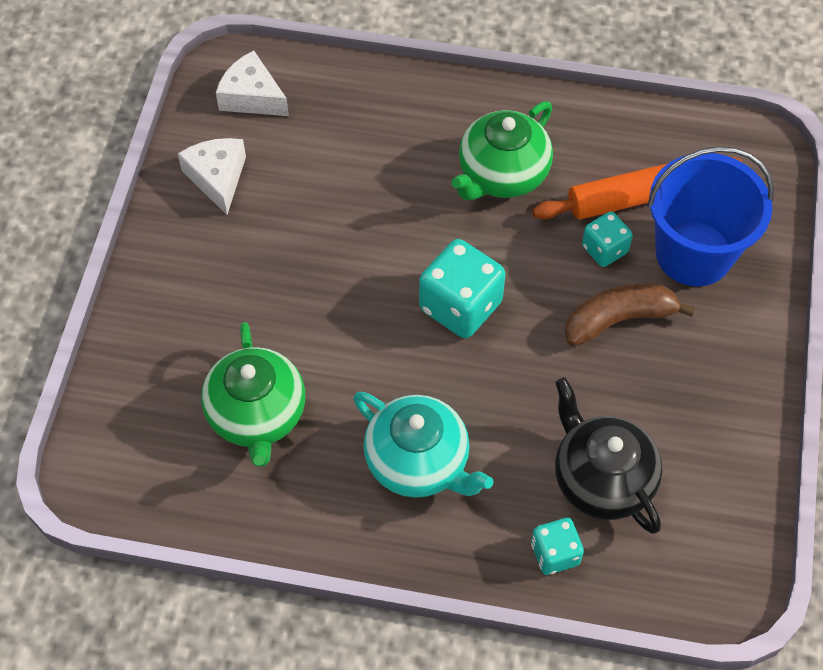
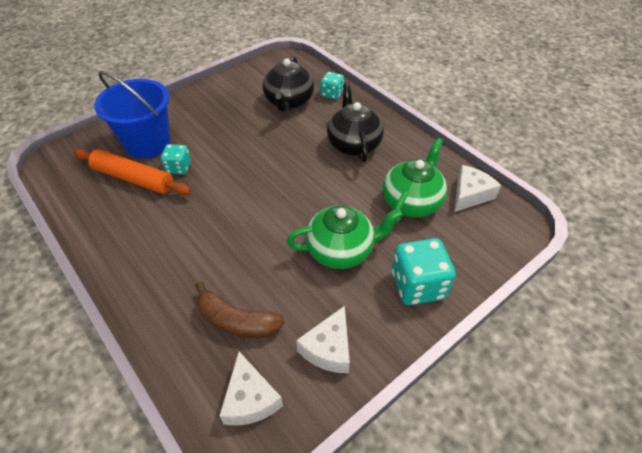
camera: 140 degrees left, 10 degrees down
turquoise teapot [353,392,494,498] -> black teapot [327,83,384,162]
turquoise dice [419,239,505,338] -> turquoise dice moved to [392,238,456,305]
green teapot [452,101,553,200] -> green teapot moved to [287,206,402,269]
brown banana [565,283,695,346] -> brown banana moved to [196,281,285,339]
none -> white cheese [454,165,501,212]

